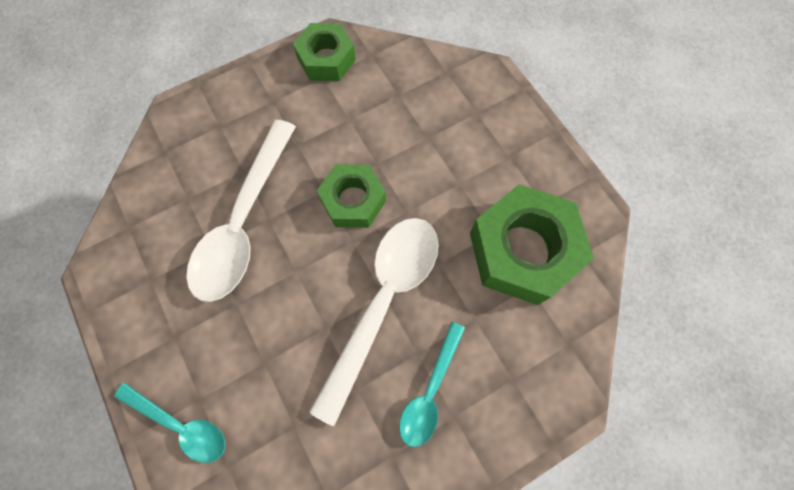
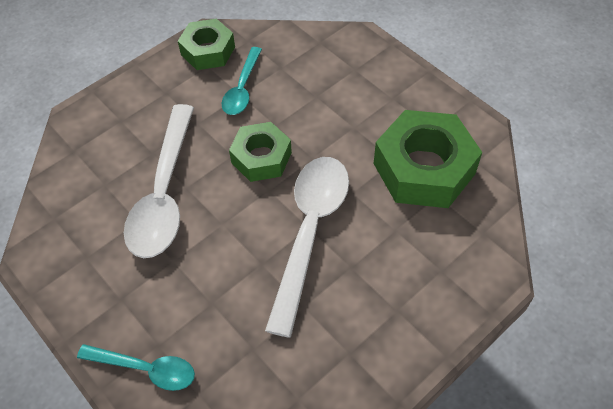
camera: 10 degrees left, 15 degrees down
turquoise spoon [399,322,465,447] -> turquoise spoon moved to [222,47,262,115]

